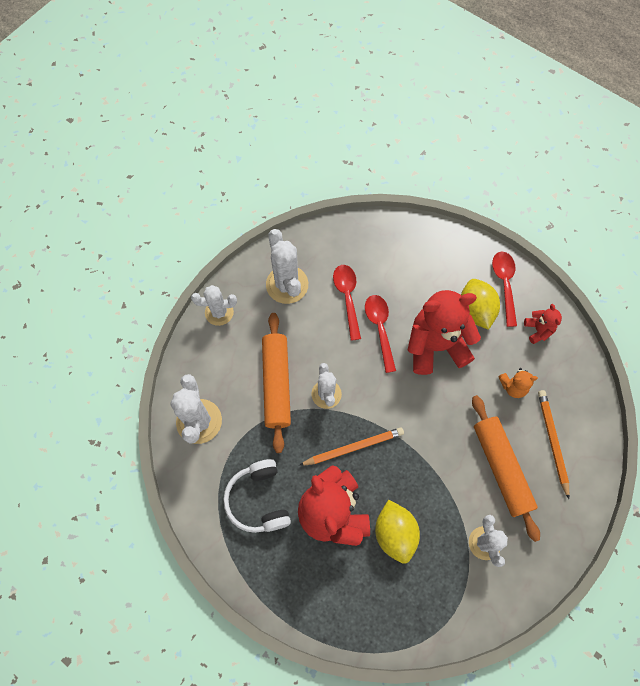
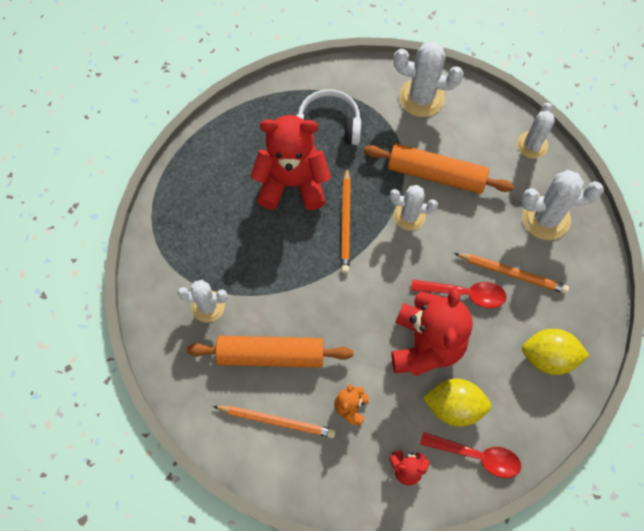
camera: 110 degrees right, 0 degrees up
red spoon [333,265,361,341] -> orange pencil [454,253,569,294]
yellow lemon [375,499,420,564] -> yellow lemon moved to [522,329,590,375]

